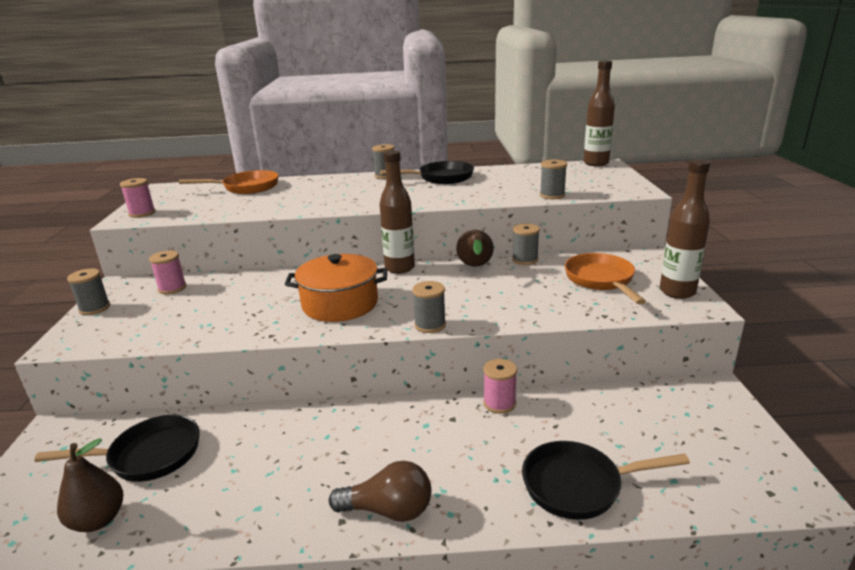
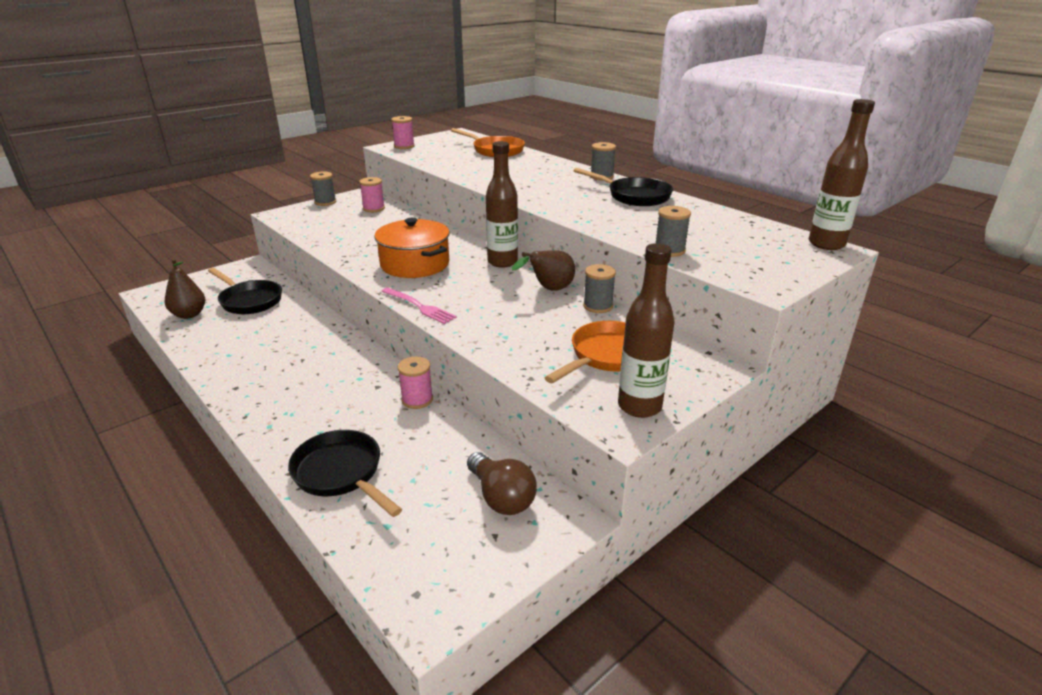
camera: 50 degrees right, 5 degrees up
brown light bulb [329,461,432,522] -> brown light bulb moved to [467,452,537,515]
grey spool [412,281,446,333] -> pink fork [381,288,457,324]

